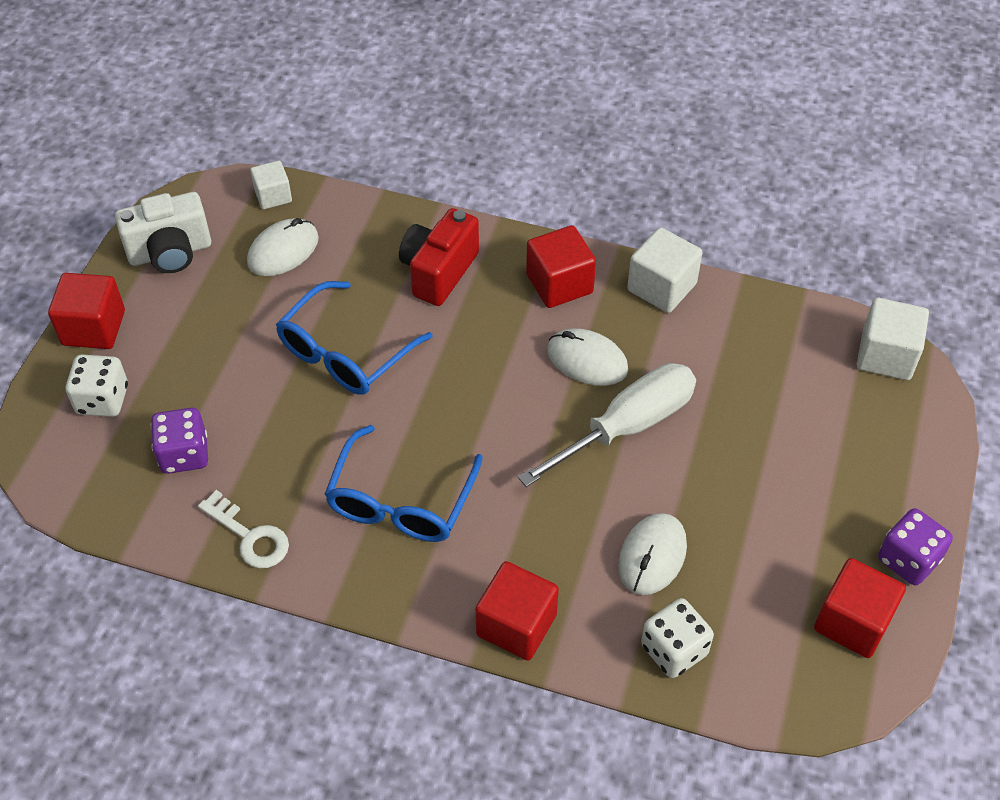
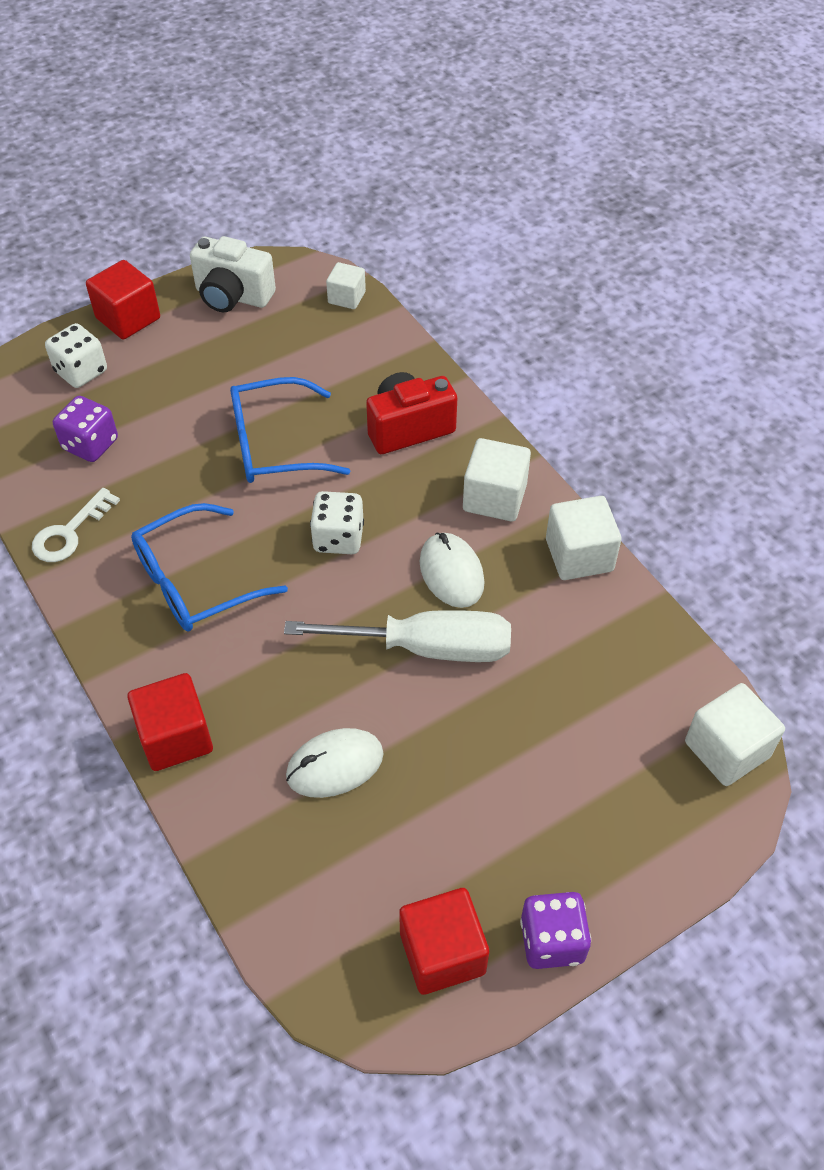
camera: 40 degrees right, 0 degrees up
white key [198,490,289,568] -> white key turned 45 degrees clockwise [32,488,120,562]
white mouse [247,218,319,276] -> none
red cube [526,225,596,308] -> white cube [463,438,531,521]
white dice [641,598,714,678] -> white dice moved to [310,491,364,554]

